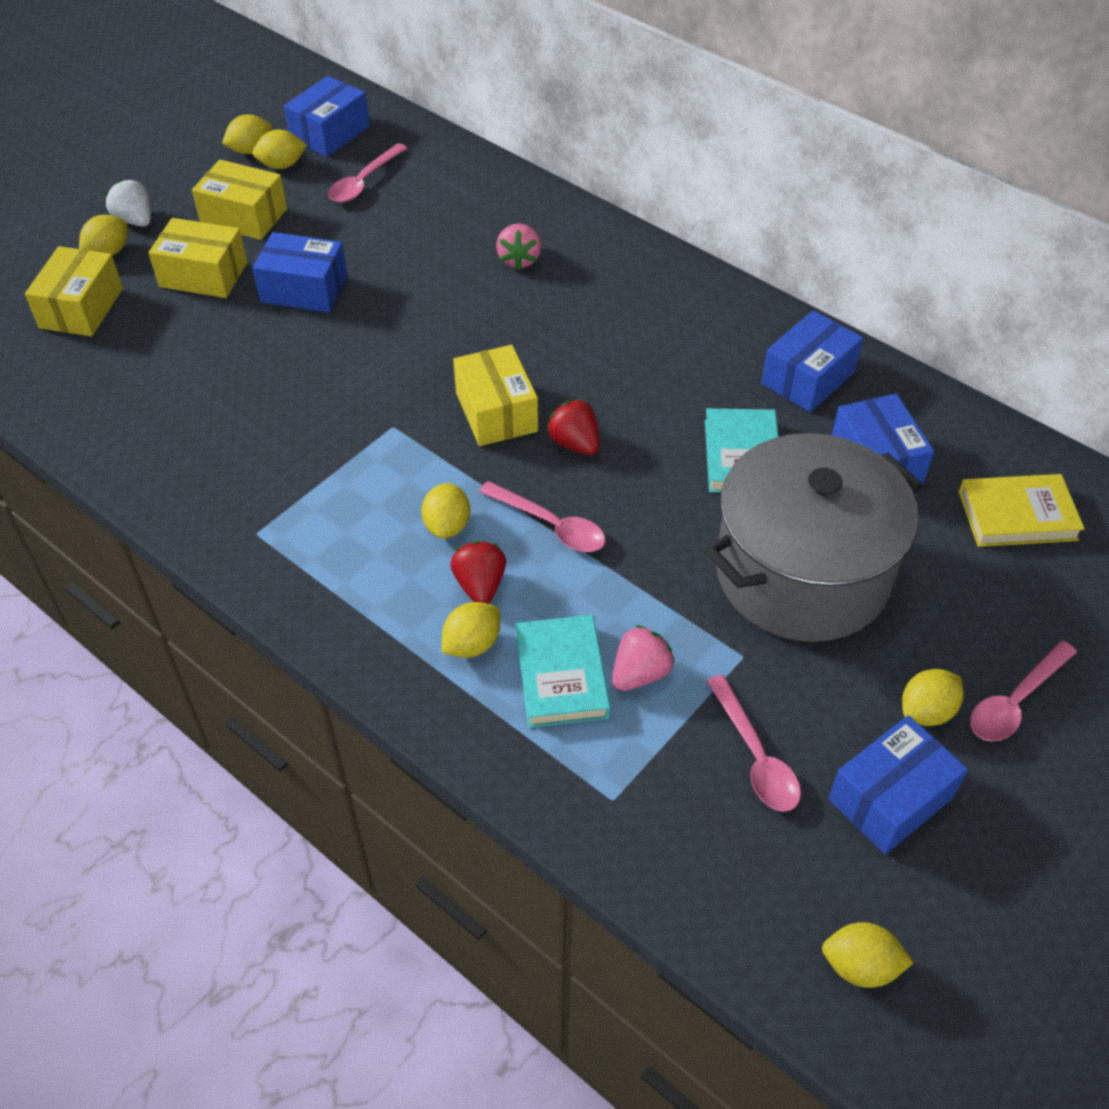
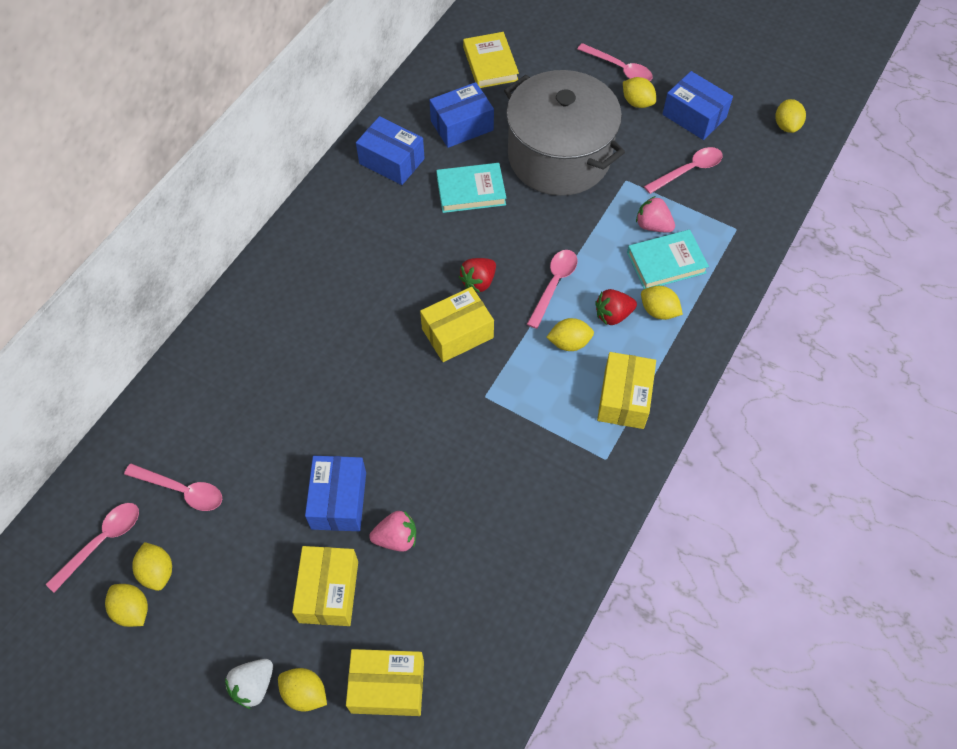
camera: 100 degrees left, 10 degrees up
yellow box [192,160,287,240] -> yellow box moved to [597,352,656,429]
blue box [284,76,370,157] -> pink spoon [46,503,139,593]
pink strawberry [496,223,541,270] -> pink strawberry moved to [369,511,416,552]

